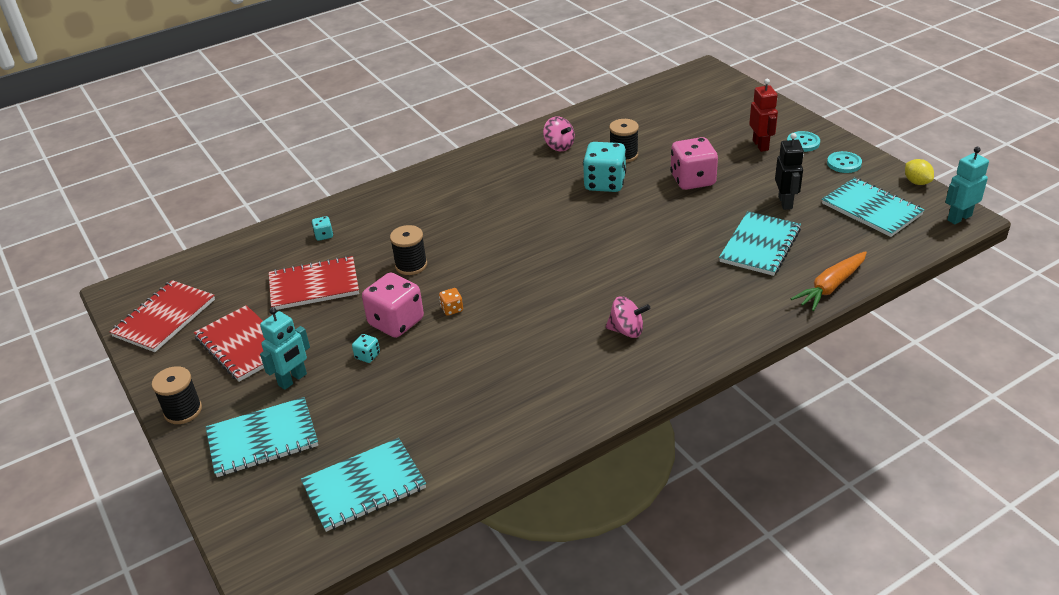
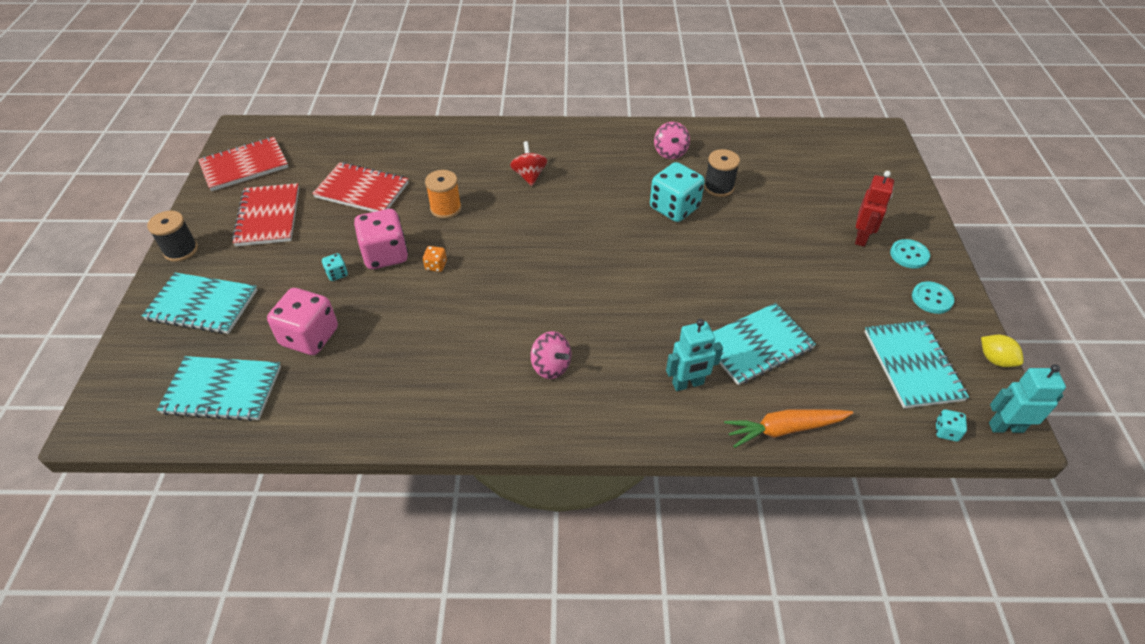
camera: 30 degrees right, 10 degrees up
turquoise robot [260,307,310,390] -> turquoise robot moved to [666,319,723,391]
turquoise dice [312,216,333,241] -> turquoise dice moved to [936,410,967,441]
black spool [390,225,427,275] -> orange spool [425,170,461,219]
pink dice [670,137,718,190] -> pink dice moved to [267,288,338,355]
black robot [775,133,804,210] -> none
yellow lemon [905,159,934,185] -> yellow lemon turned 45 degrees counterclockwise [981,335,1024,367]
none -> red spinning top [510,141,547,186]

